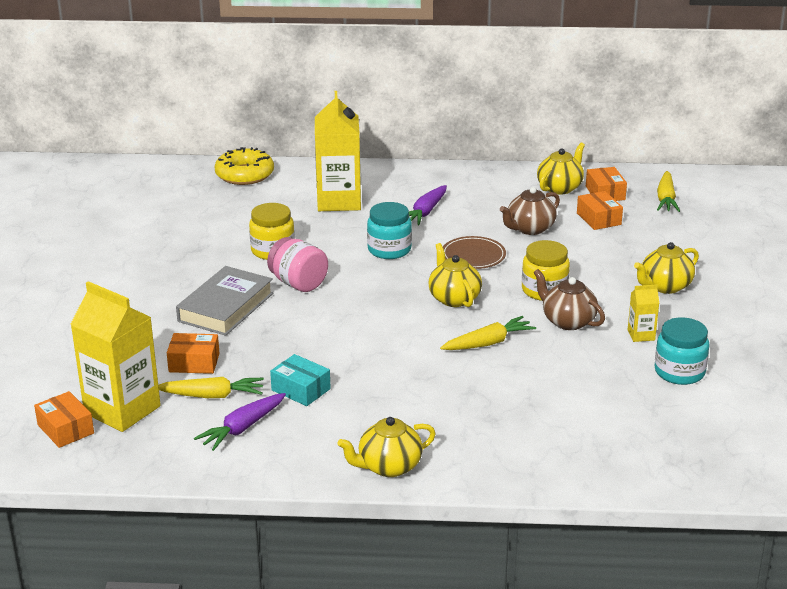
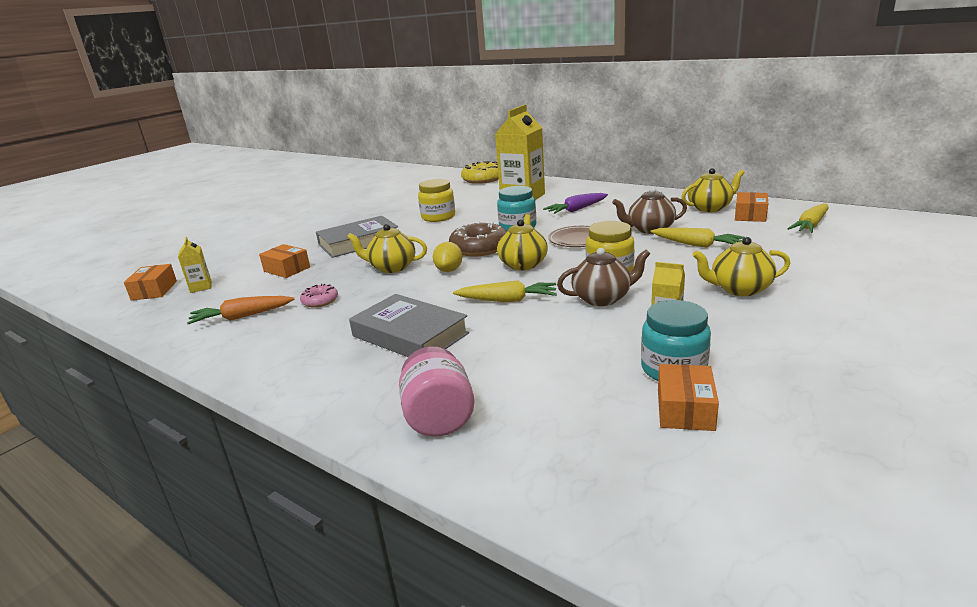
camera: 35 degrees right, 5 degrees down
yellow carton [70,281,161,432] -> yellow carton [178,237,212,293], size x0.45
yellow carrot [158,377,264,398] -> yellow carrot moved to [651,228,745,248]
purple carrot [194,393,286,451] -> orange carrot [187,296,295,324]
pink jar [267,237,328,292] -> pink jar moved to [399,347,474,436]
turquoise box [270,354,331,406] -> pink donut [300,284,338,307]
yellow teapot [337,417,436,477] -> yellow teapot moved to [347,224,427,273]
brown teapot [533,269,605,330] -> brown teapot turned 90 degrees clockwise [557,248,650,306]
orange box [577,191,623,230] -> orange box moved to [658,364,719,431]
none -> grey book [349,294,469,357]
none -> yellow lemon [433,242,462,272]
none -> brown donut [449,221,507,257]

